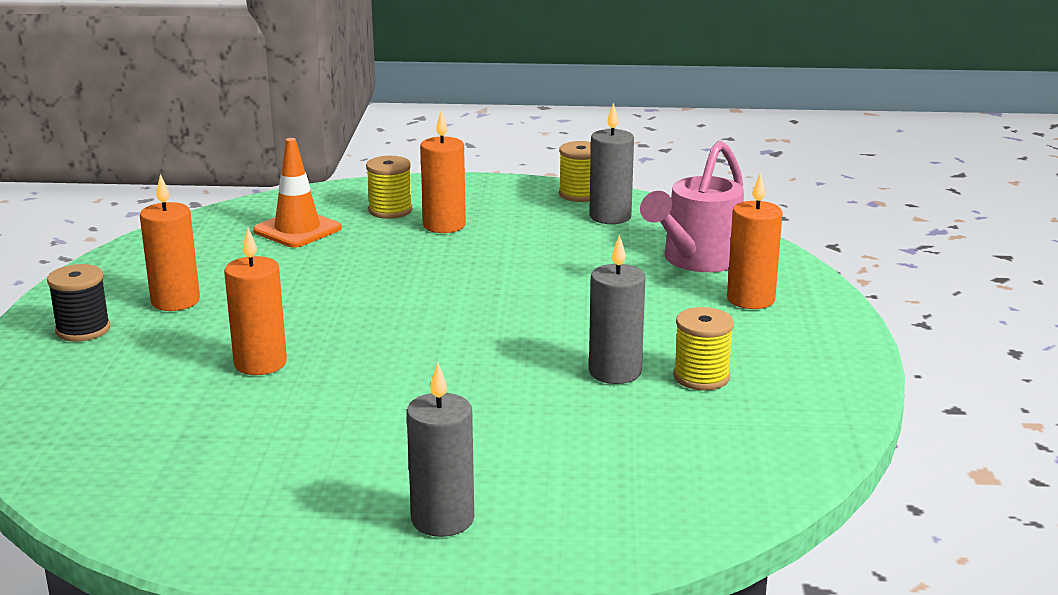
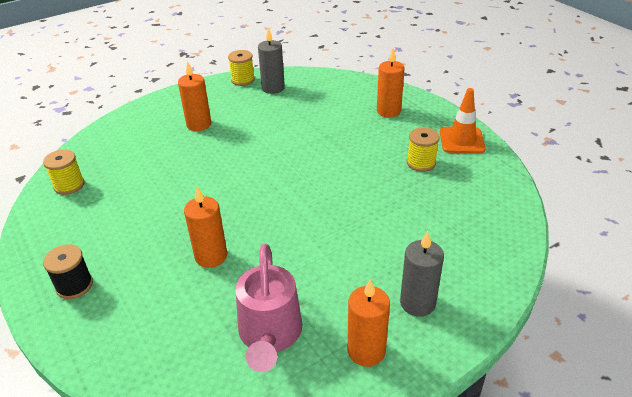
camera: 35 degrees left, 15 degrees up
orange candle [140,174,200,311] -> orange candle moved to [348,279,390,367]
orange traffic cone [253,138,342,248] -> orange traffic cone moved to [440,88,485,153]
yellow spool [366,156,413,219] -> yellow spool moved to [43,149,85,195]
grey candle [589,234,646,384] -> none
pink watering can [640,141,744,272] -> pink watering can moved to [235,244,303,372]

